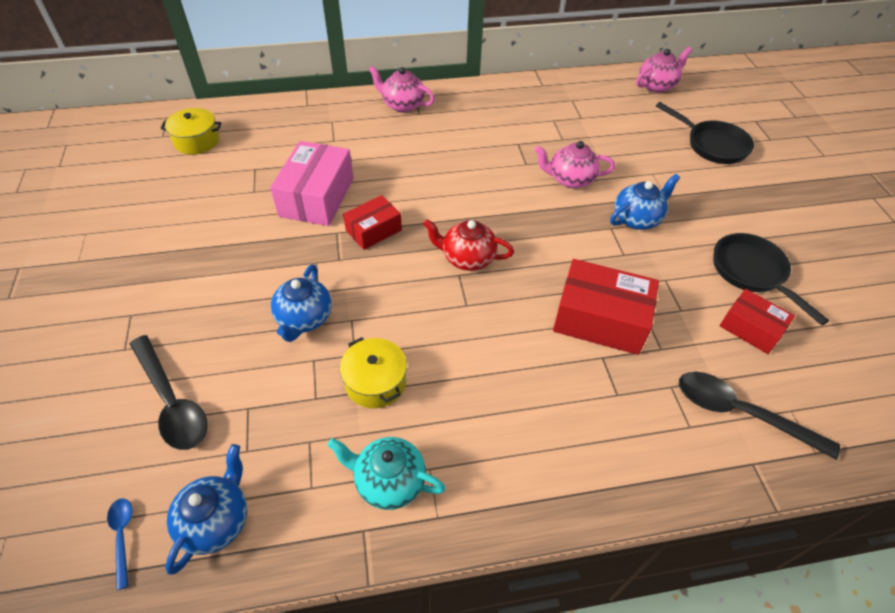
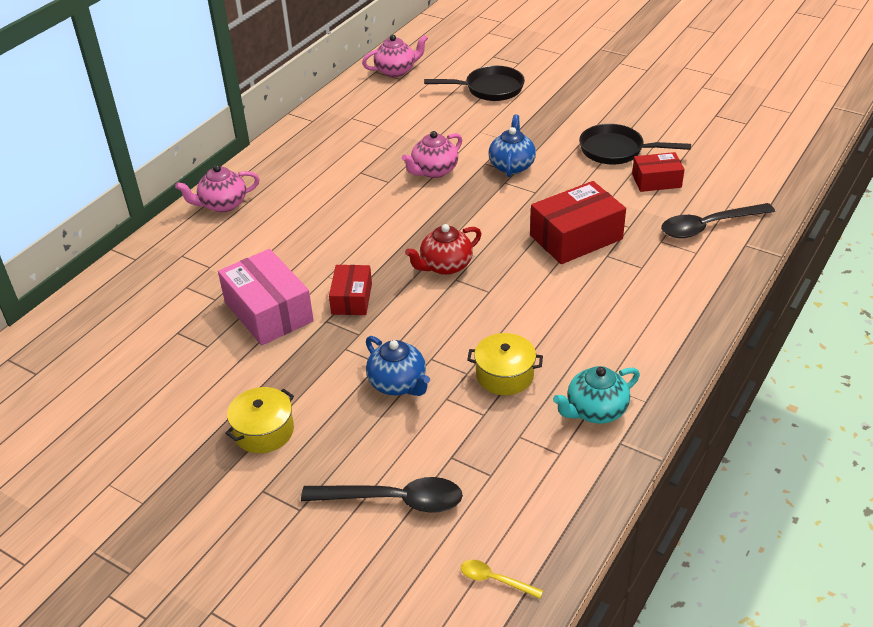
camera: 45 degrees left, 10 degrees down
blue spoon [107,498,132,590] -> yellow spoon [461,560,544,599]
yellow pot [160,108,221,155] -> yellow pot moved to [225,387,294,453]
blue teapot [165,444,247,575] -> none
pink teapot [636,47,692,93] -> pink teapot turned 60 degrees clockwise [362,35,428,77]

